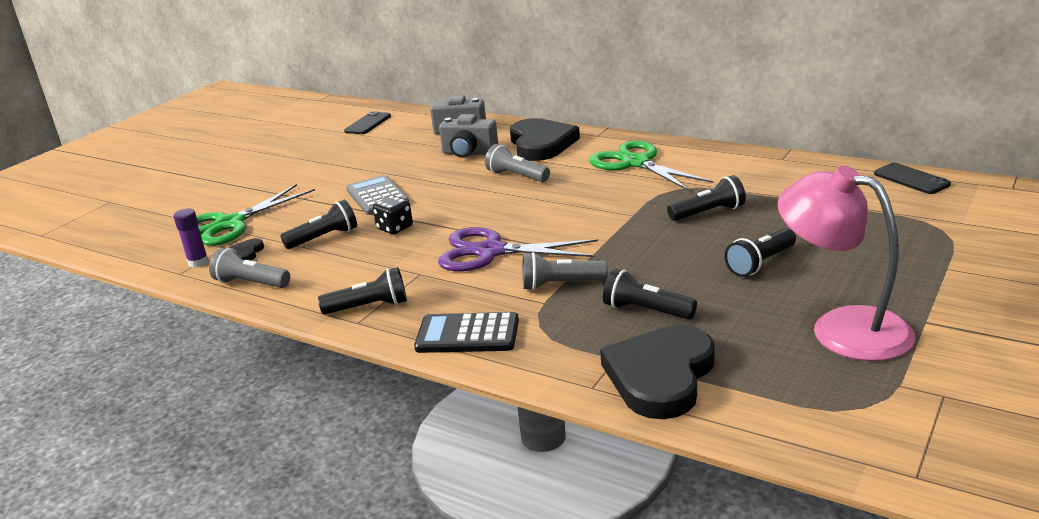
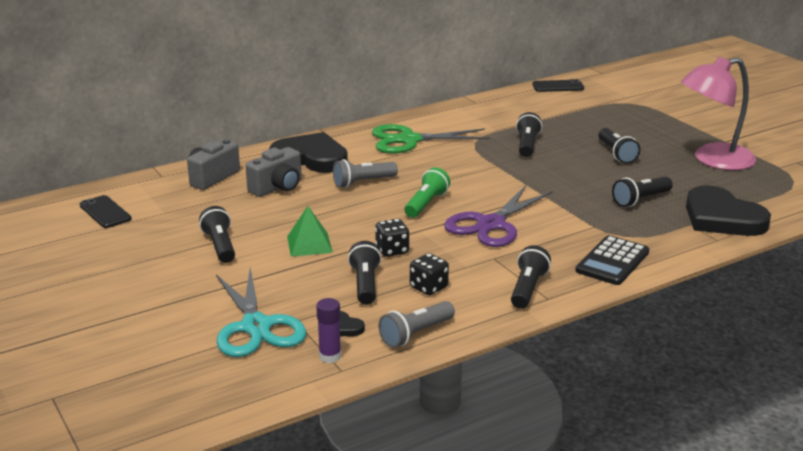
camera: 65 degrees left, 0 degrees up
green scissors [196,184,315,246] -> turquoise scissors [216,268,306,357]
grey calculator [346,175,409,215] -> green pyramid [287,206,333,257]
grey flashlight [522,252,608,290] -> none
none -> black flashlight [199,206,235,263]
none -> green flashlight [404,167,450,218]
none -> black dice [410,253,449,295]

